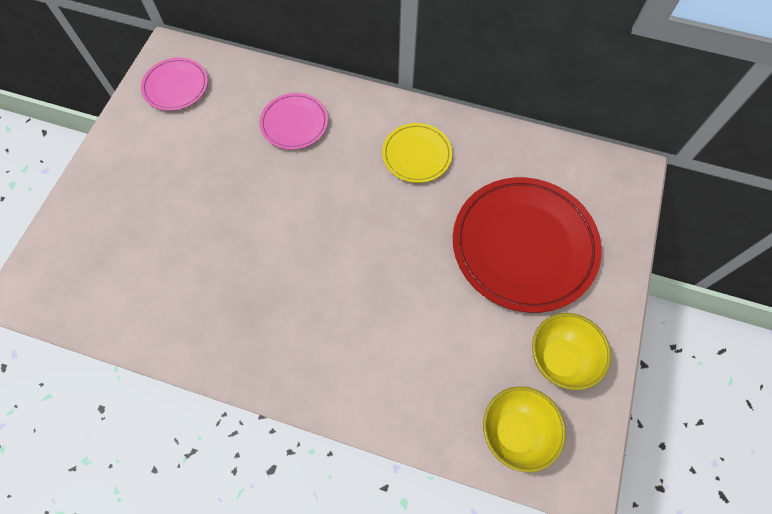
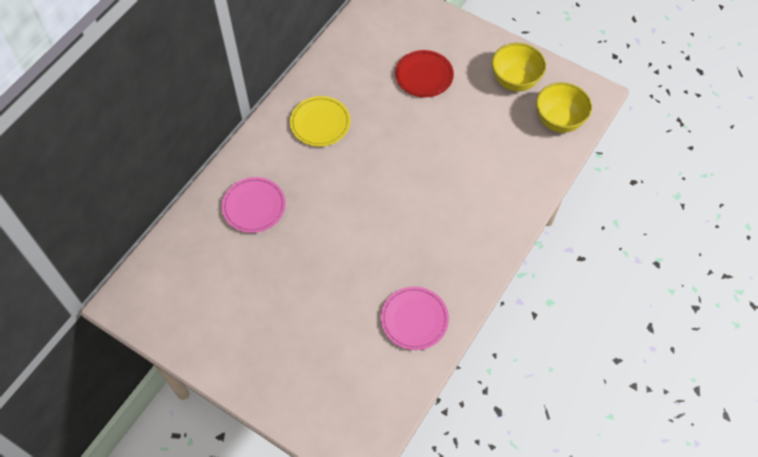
camera: 75 degrees left, 5 degrees down
pink plate [141,57,208,111] -> pink plate moved to [381,286,449,350]
red plate [453,177,602,313] -> red plate [395,50,454,97], size x0.52

